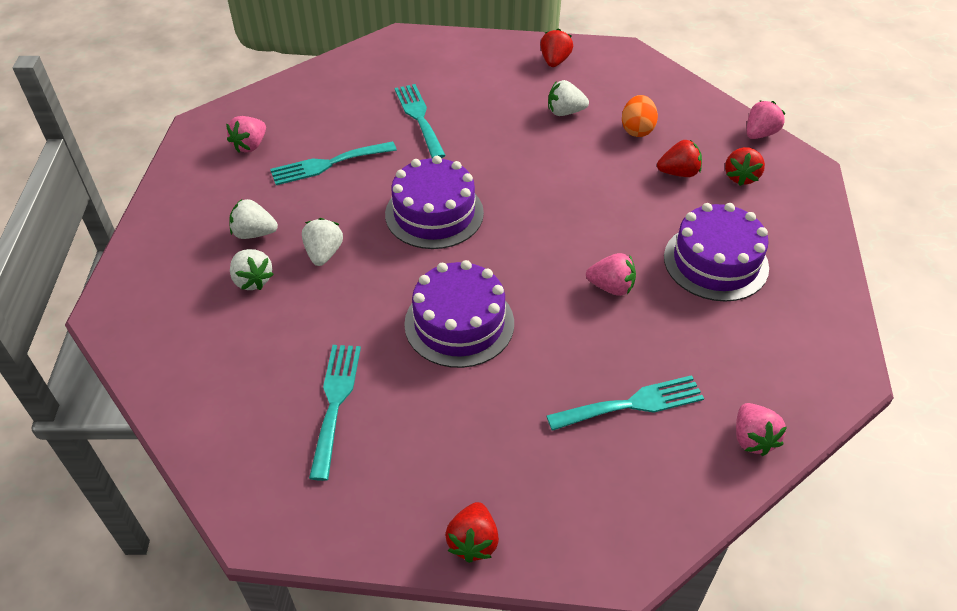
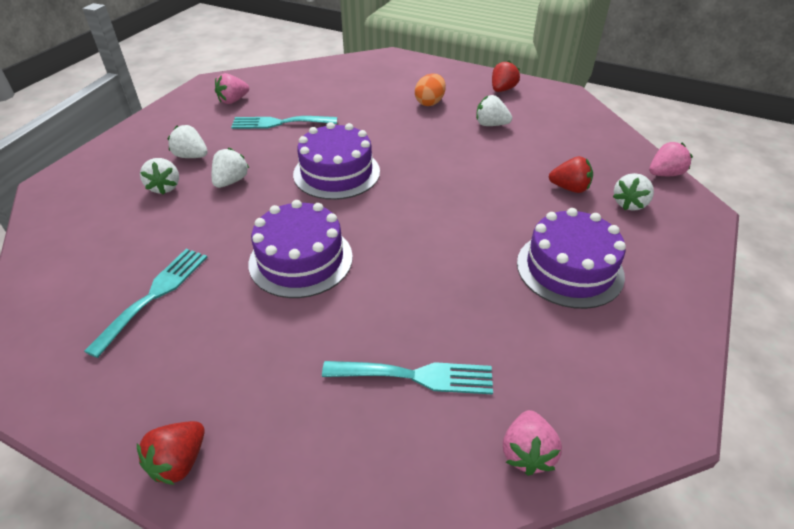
camera: 20 degrees right, 5 degrees down
turquoise fork [395,84,446,158] -> none
pink strawberry [586,253,636,296] -> none
orange egg [622,95,658,137] -> orange egg moved to [415,73,446,106]
red strawberry [725,147,765,186] -> white strawberry [613,173,654,211]

